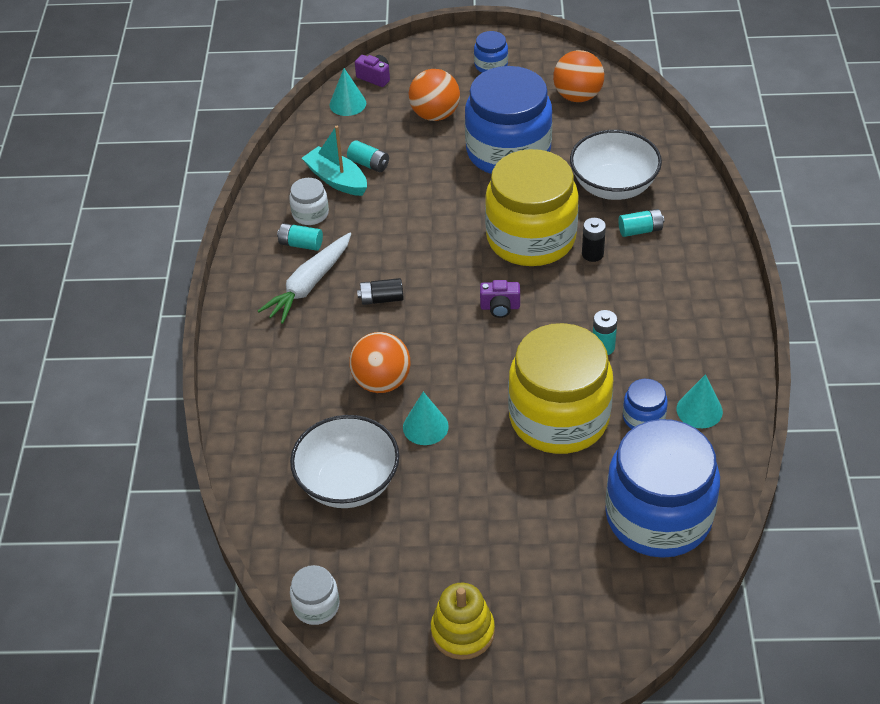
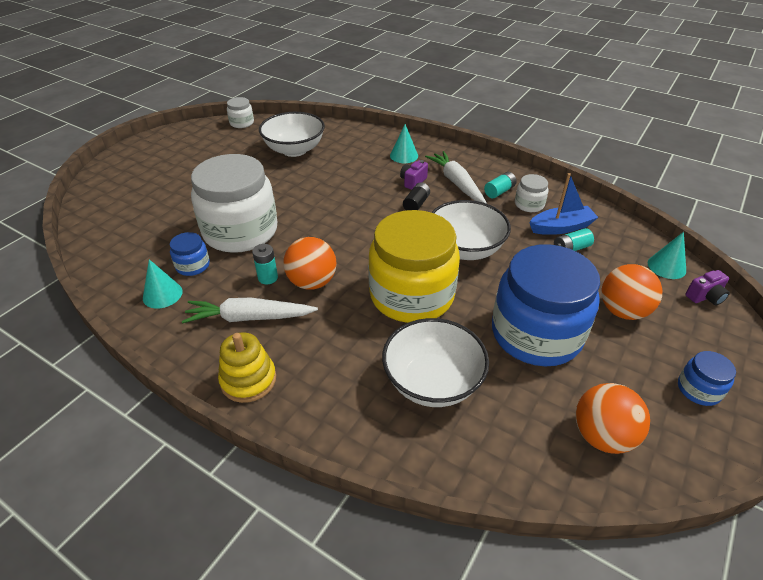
camera: 120 degrees right, 5 degrees down
turquoise boat [302,126,367,196] -> blue boat [529,173,599,235]
orange ball [349,332,410,393] -> orange ball moved to [283,237,337,290]
turquoise cone [403,392,449,445] -> turquoise cone moved to [390,124,418,163]
yellow stacking toy [431,583,495,660] -> yellow stacking toy moved to [218,332,276,403]
purple camera [480,280,520,318] -> purple camera moved to [400,160,428,190]
yellow jar [508,323,613,454] -> white jar [191,154,277,253]
black battery [582,218,606,262] -> none
blue jar [605,419,720,558] -> none
turquoise battery [618,209,664,237] -> none
none -> white carrot [182,298,318,323]
none -> white bowl [431,200,511,260]

